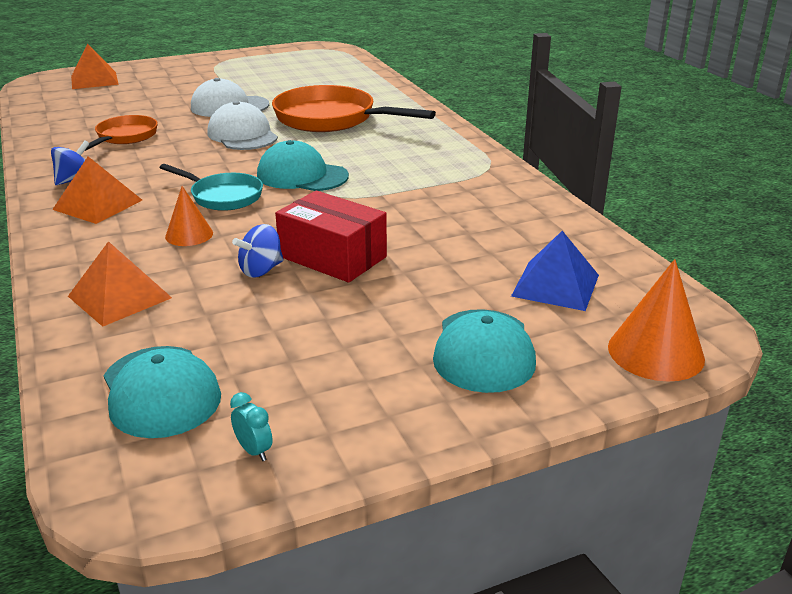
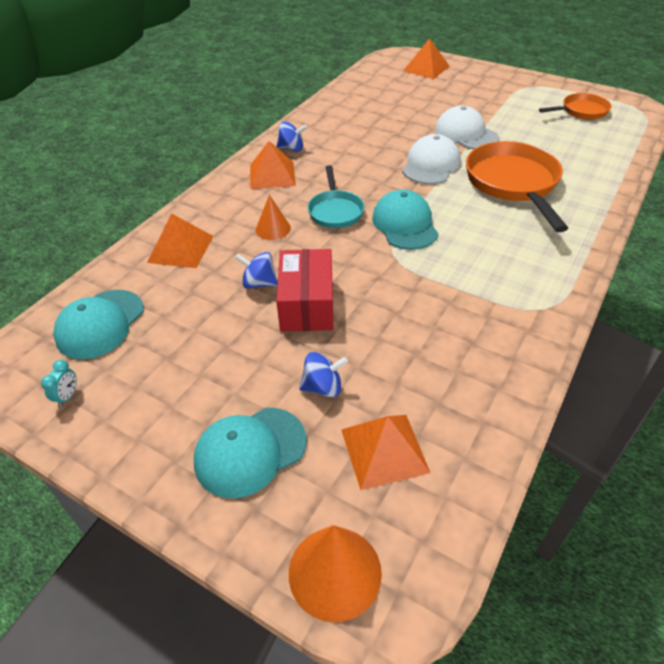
camera: 55 degrees right, 15 degrees up
orange pan [85,115,158,151] -> orange pan moved to [539,93,612,120]
blue pyramid [511,231,599,311] -> orange pyramid [342,415,430,490]
none -> blue spinning top [299,352,348,397]

